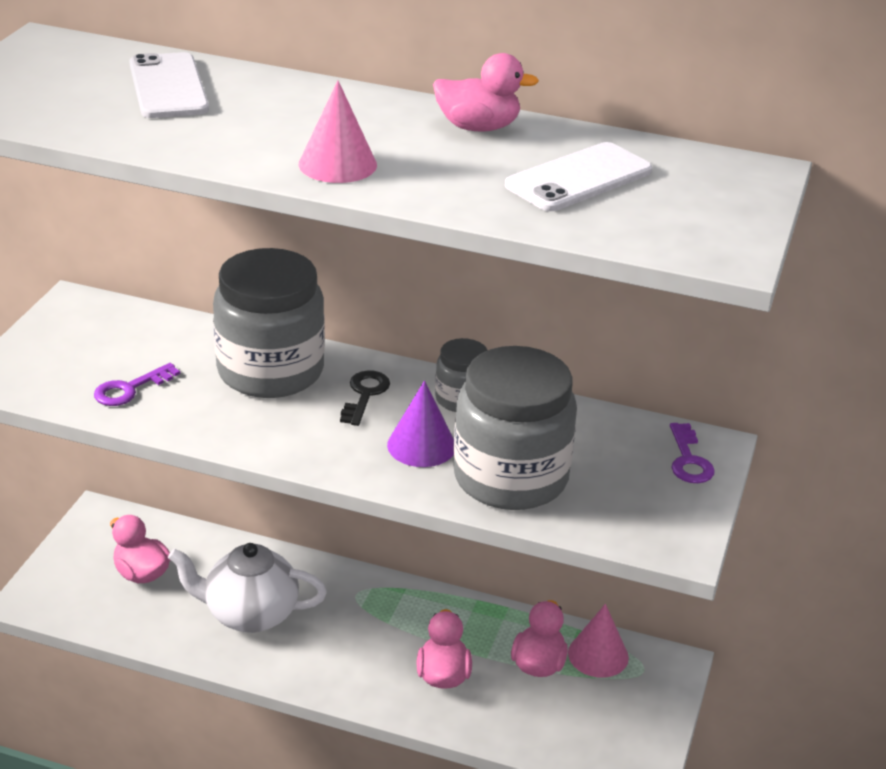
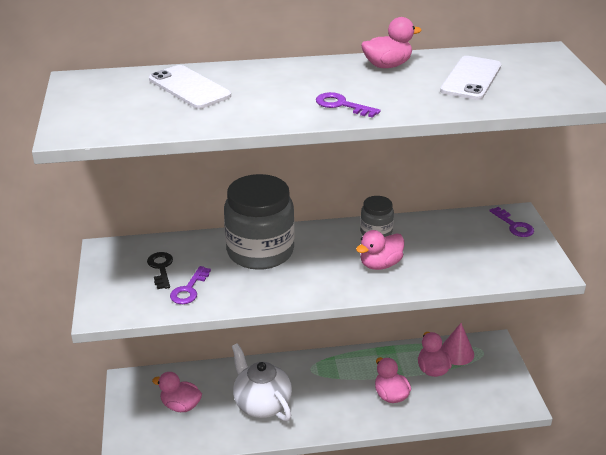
camera: 25 degrees left, 0 degrees up
white teapot [168,543,327,633] -> white teapot turned 75 degrees clockwise [232,343,292,421]
pink cone [299,80,377,183] -> purple key [316,92,381,118]
black key [340,370,390,426] -> black key moved to [147,252,173,289]
purple cone [387,381,454,467] -> pink duck [356,230,404,270]
grey jar [453,346,577,510] -> none

